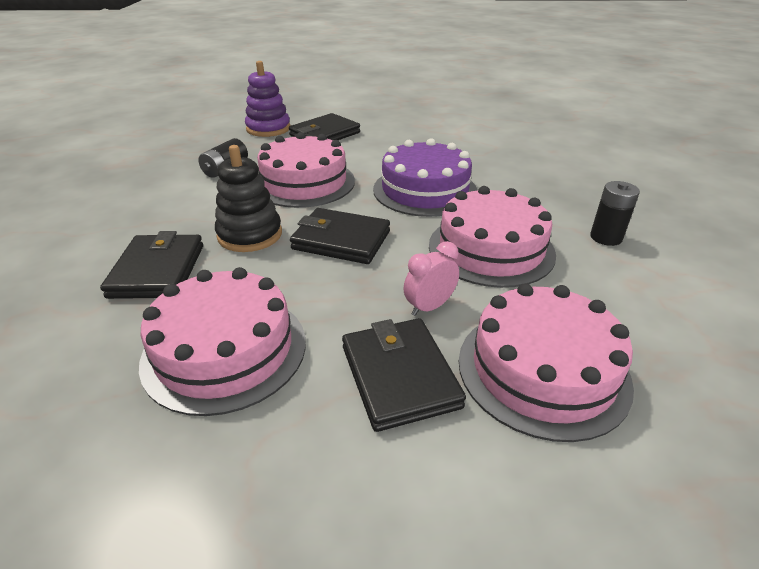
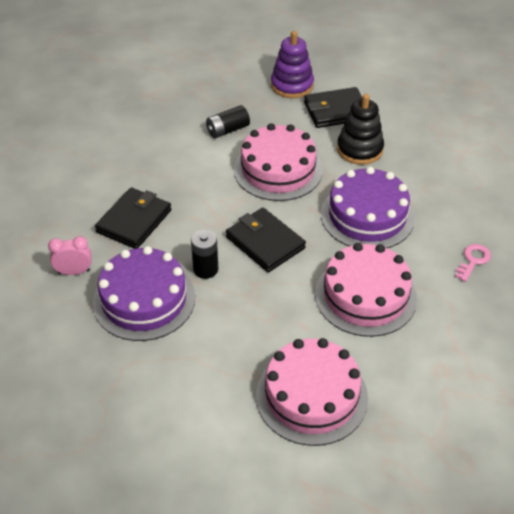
camera: 30 degrees right, 10 degrees up
pink cake [139,267,306,416] -> purple cake [93,246,195,341]
black stacking toy [215,145,282,252] -> black stacking toy moved to [337,94,384,165]
black wallet [342,318,466,432] -> none
pink clock [404,241,459,316] -> pink clock moved to [48,236,92,275]
black battery [590,181,640,246] -> black battery moved to [191,230,218,279]
none -> pink key [455,244,491,282]

